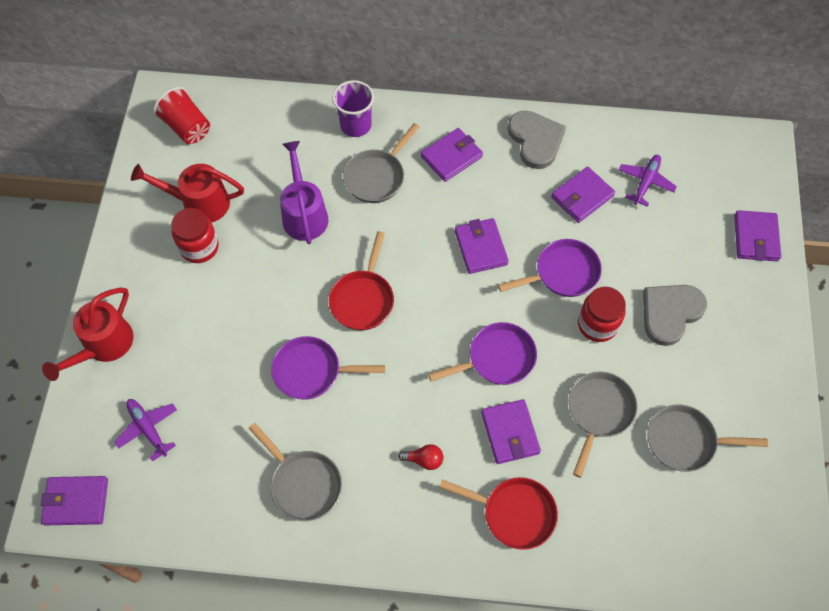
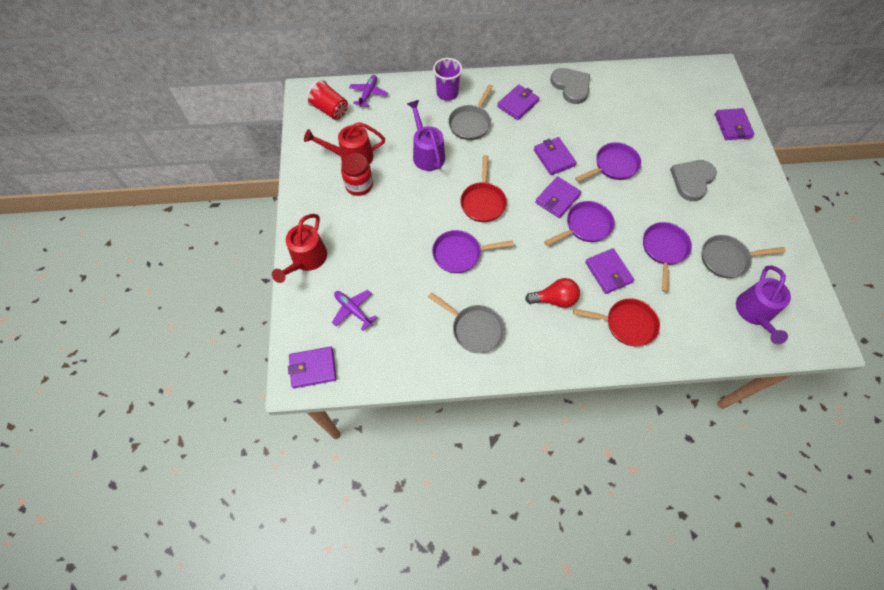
camera: 10 degrees left, 0 degrees up
red light bulb [398,444,443,470] -> red light bulb [525,278,580,308], size x1.62
purple wallet [551,167,615,223] -> purple wallet moved to [535,176,581,218]
grey pan [568,372,637,478] -> purple pan [643,222,692,292]
red jar [578,287,626,342] -> none
purple plane [619,155,677,207] -> purple plane moved to [349,75,388,107]
none -> purple watering can [736,265,791,344]

